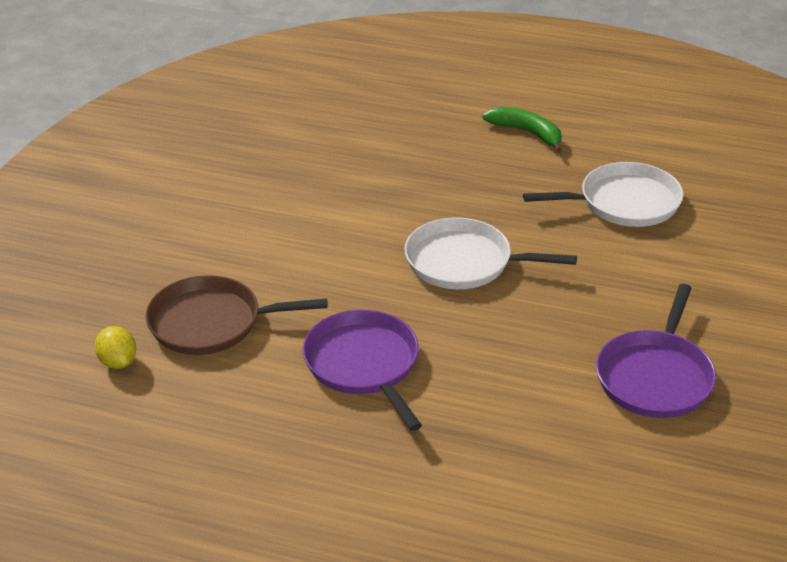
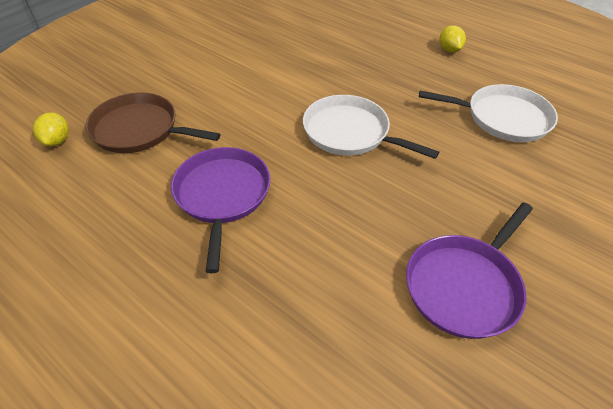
camera: 20 degrees right, 10 degrees up
green banana [482,107,562,153] -> yellow lemon [439,25,466,53]

